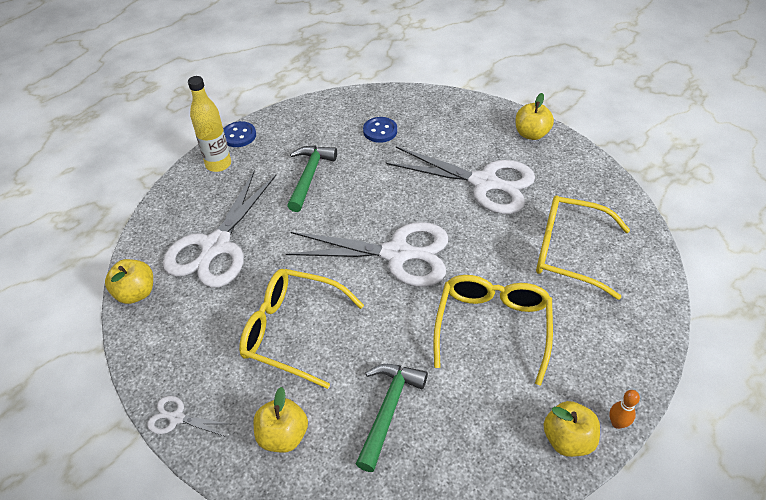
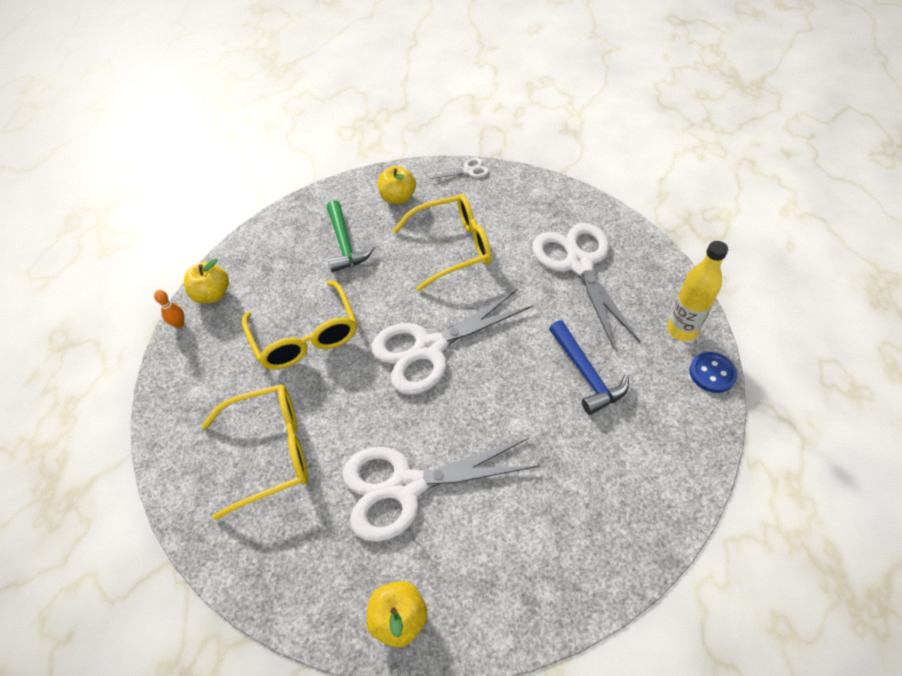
camera: 145 degrees right, 5 degrees up
yellow apple [105,259,153,304] -> none
green hammer [287,146,337,212] -> blue hammer [549,320,629,415]
blue button [363,117,397,143] -> none

